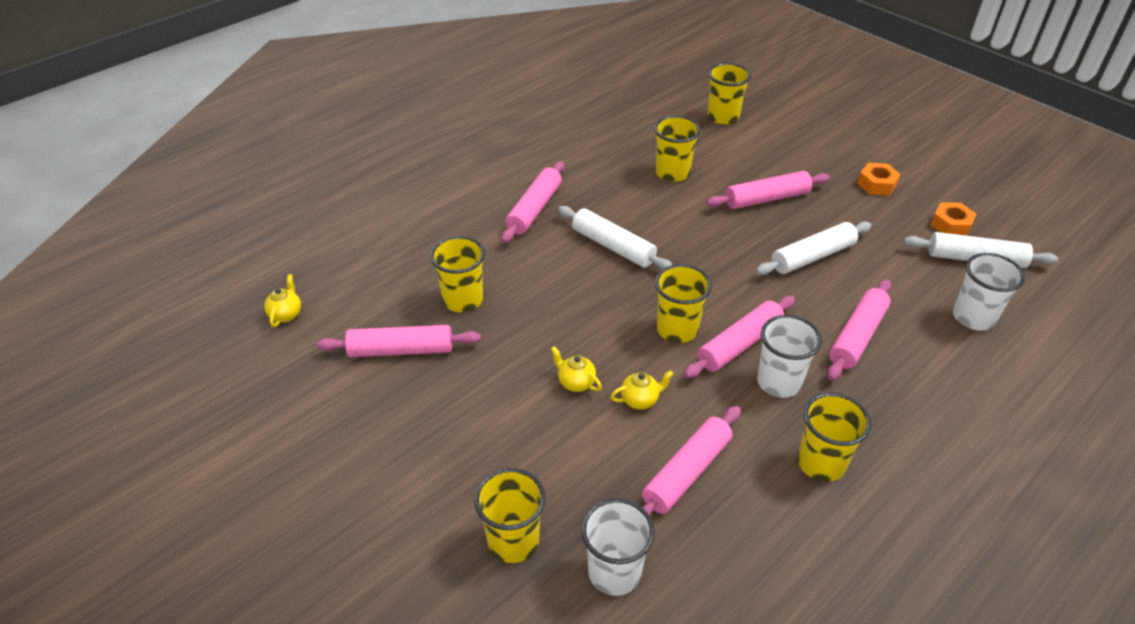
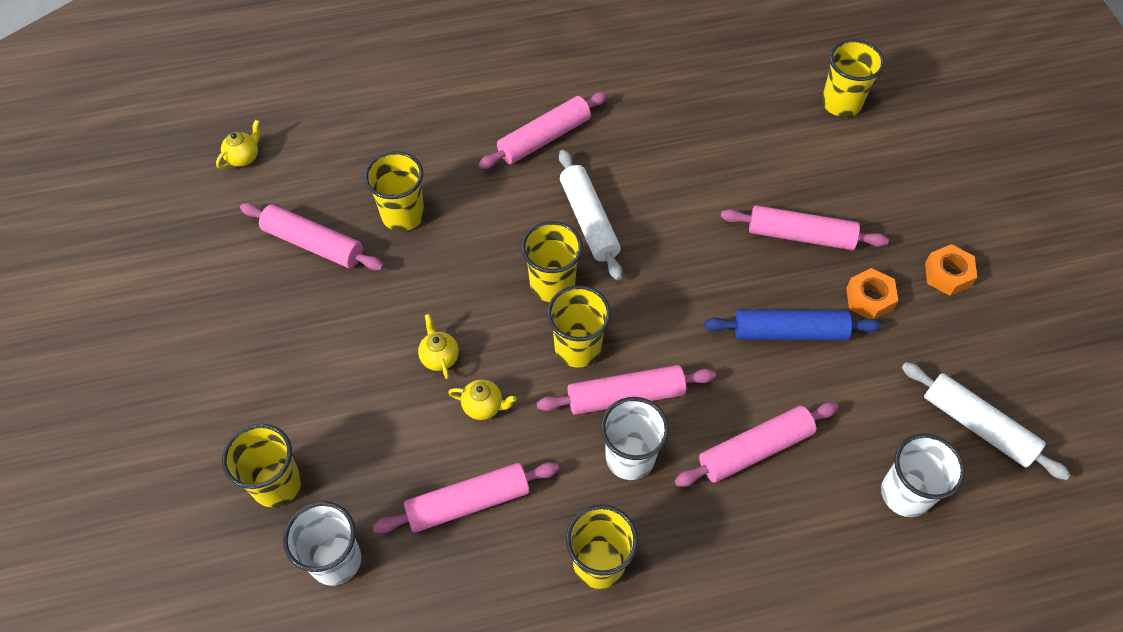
camera: 30 degrees right, 15 degrees up
yellow cup [654,116,701,182] -> yellow cup moved to [521,221,583,302]
white rolling pin [756,222,871,275] -> blue rolling pin [704,310,882,341]
orange nut [931,202,976,236] -> orange nut moved to [846,268,898,319]

